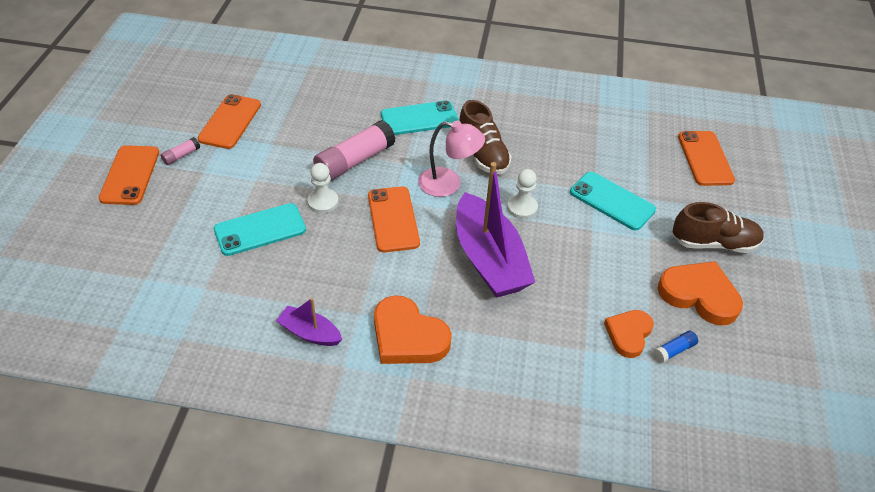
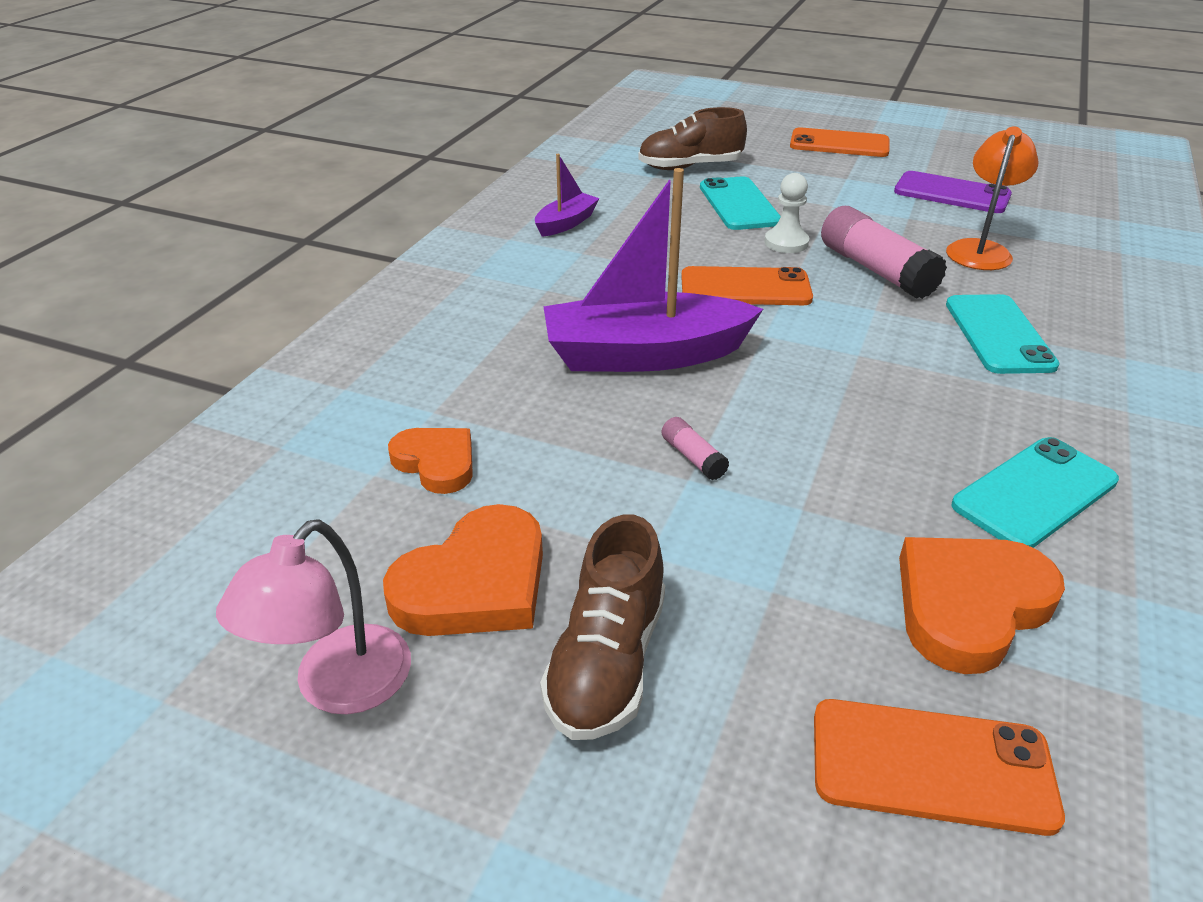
camera: 105 degrees right, 10 degrees down
pink glue stick [161,137,200,165] -> pink glue stick moved to [662,417,729,480]
orange phone [197,94,261,149] -> purple phone [894,171,1012,213]
orange heart [374,295,452,364] -> orange heart moved to [899,537,1065,674]
pink lamp [418,121,485,197] -> pink lamp moved to [216,519,411,714]
brown shoe [460,100,512,174] -> brown shoe moved to [638,107,747,170]
white pawn [507,169,538,219] -> none
turquoise phone [570,172,656,230] -> turquoise phone moved to [952,437,1119,548]
blue glue stick [654,331,698,363] -> none
none -> orange lamp [946,126,1039,270]

